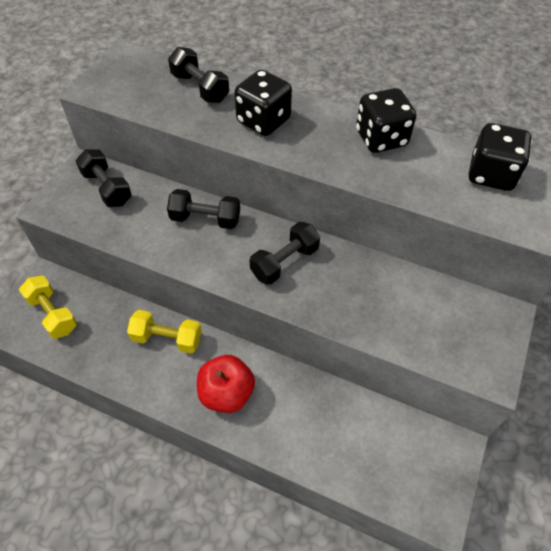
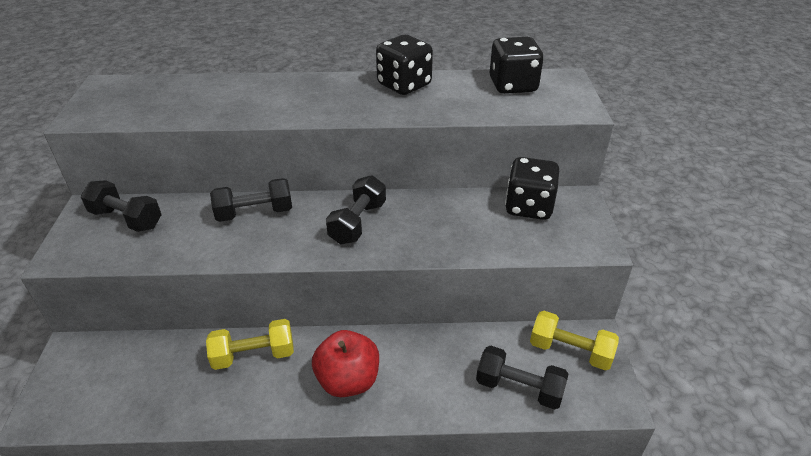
camera: 25 degrees left, 15 degrees down
yellow dumbbell [19,275,77,339] -> yellow dumbbell moved to [530,311,619,370]
black dumbbell [168,47,229,103] -> black dumbbell moved to [476,346,568,410]
black dice [235,70,292,136] -> black dice moved to [505,157,559,220]

